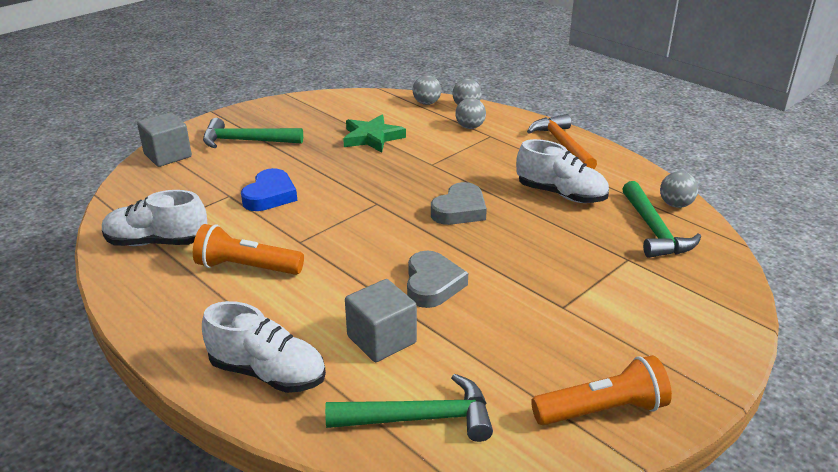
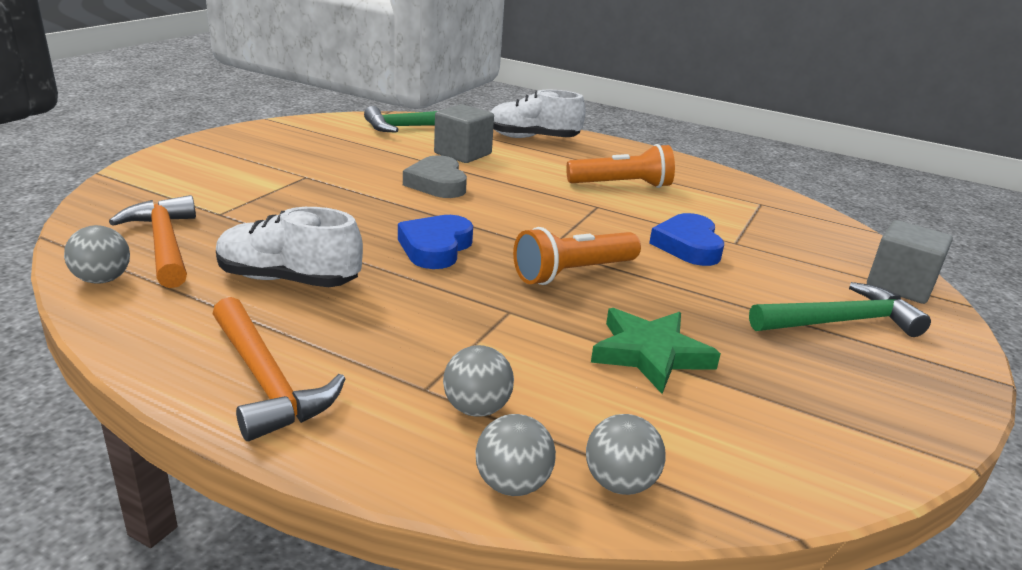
camera: 160 degrees right, 5 degrees down
white shoe [102,190,207,246] -> none
grey heart [431,182,487,225] -> blue heart [398,215,473,269]
orange flashlight [531,355,672,426] -> orange flashlight moved to [513,227,641,285]
green hammer [622,181,701,258] -> orange hammer [109,195,196,288]

